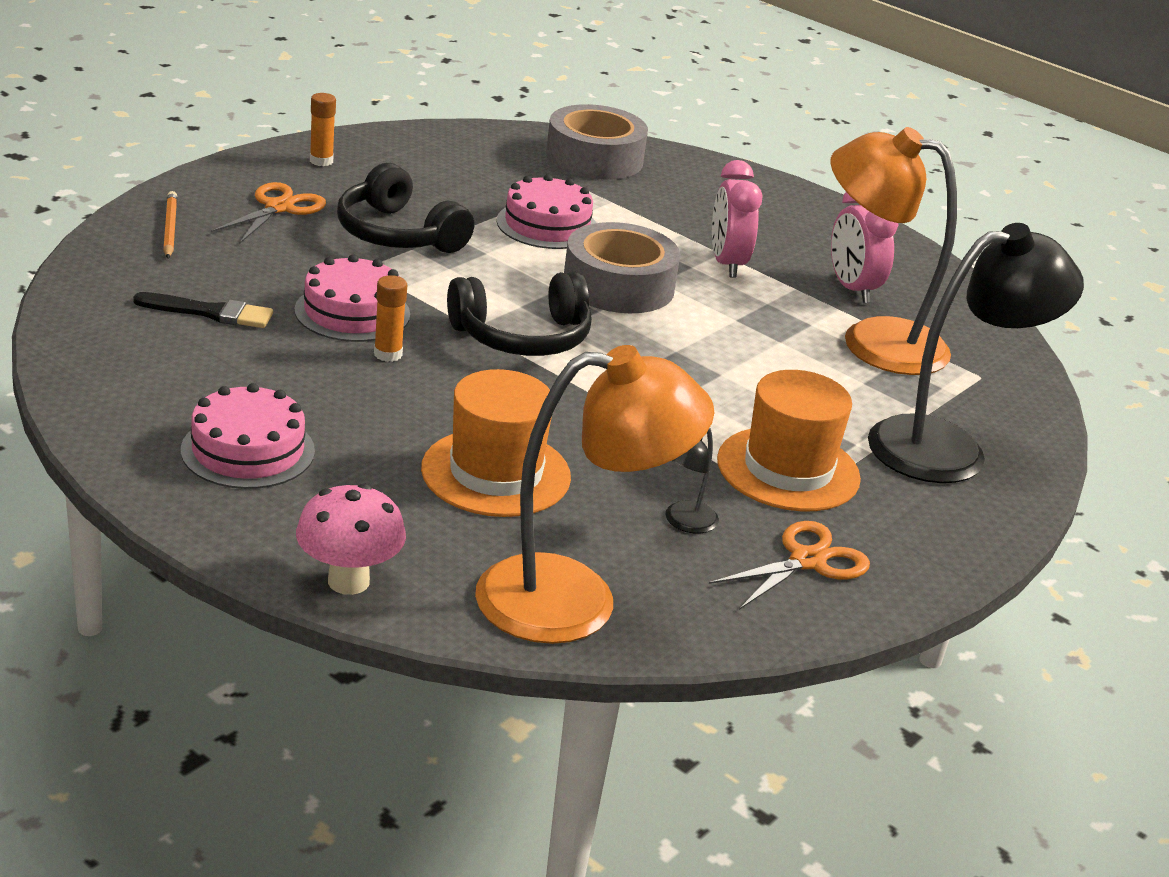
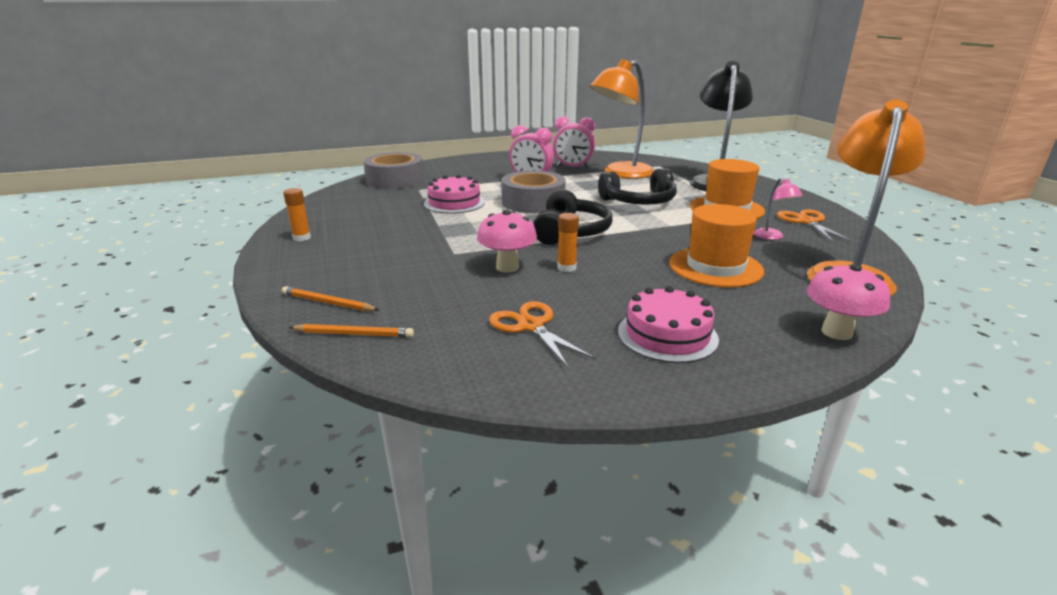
camera: 55 degrees left, 5 degrees down
black brush [133,292,273,328] -> none
orange scissors [211,182,326,243] -> orange scissors moved to [489,301,596,369]
pink cake [294,255,410,342] -> pink mushroom [477,210,537,272]
black headphones [337,163,474,253] -> black headphones moved to [598,168,677,205]
black lamp [665,428,719,533] -> pink lamp [754,177,803,240]
none -> orange pencil [289,324,414,337]

